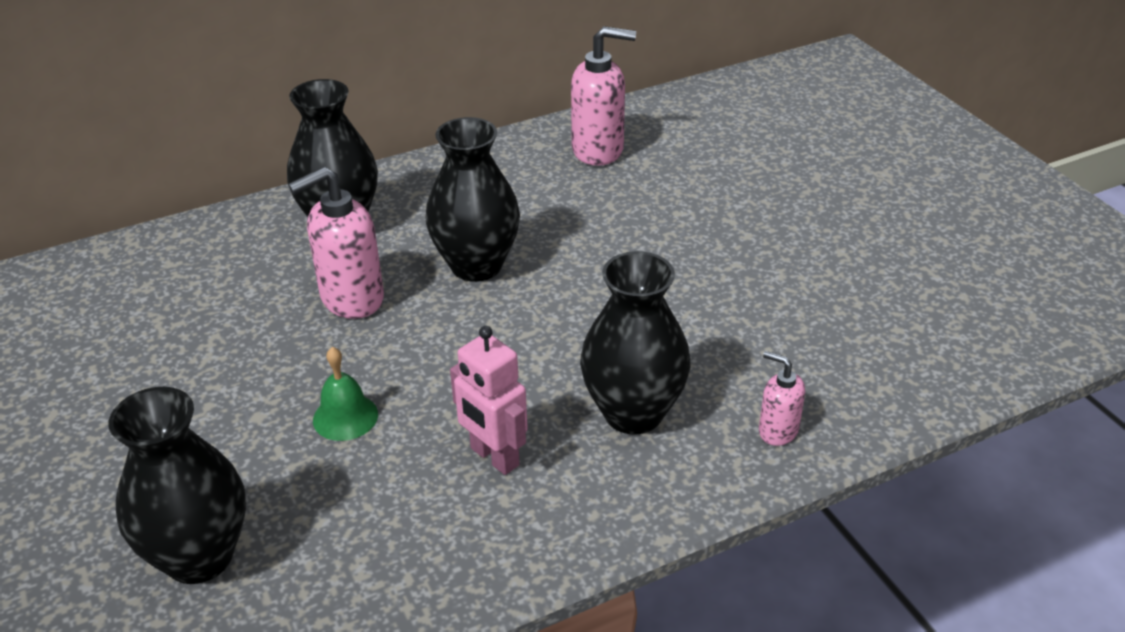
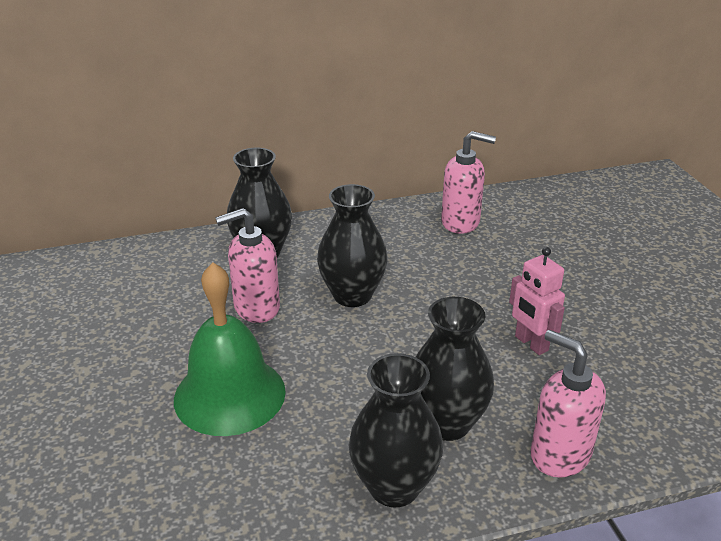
camera: 10 degrees right, 5 degrees down
black vase [109,387,246,584] -> black vase moved to [349,353,443,507]
green bell [313,347,378,441] -> green bell [174,262,286,436], size x2.26
pink robot [450,326,528,475] -> pink robot moved to [509,247,565,355]
pink soap dispenser [759,351,805,446] -> pink soap dispenser [530,330,606,478], size x1.83

